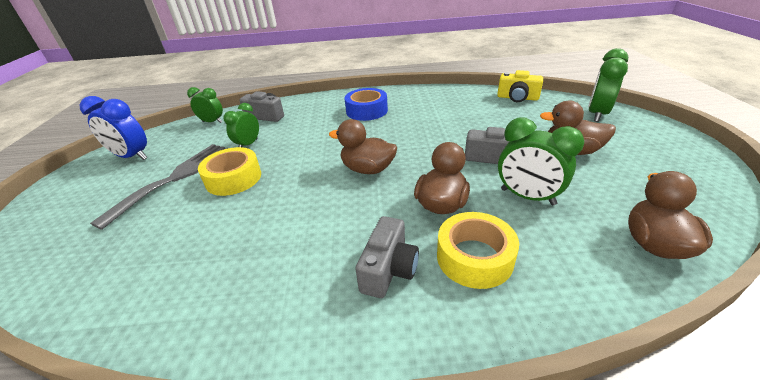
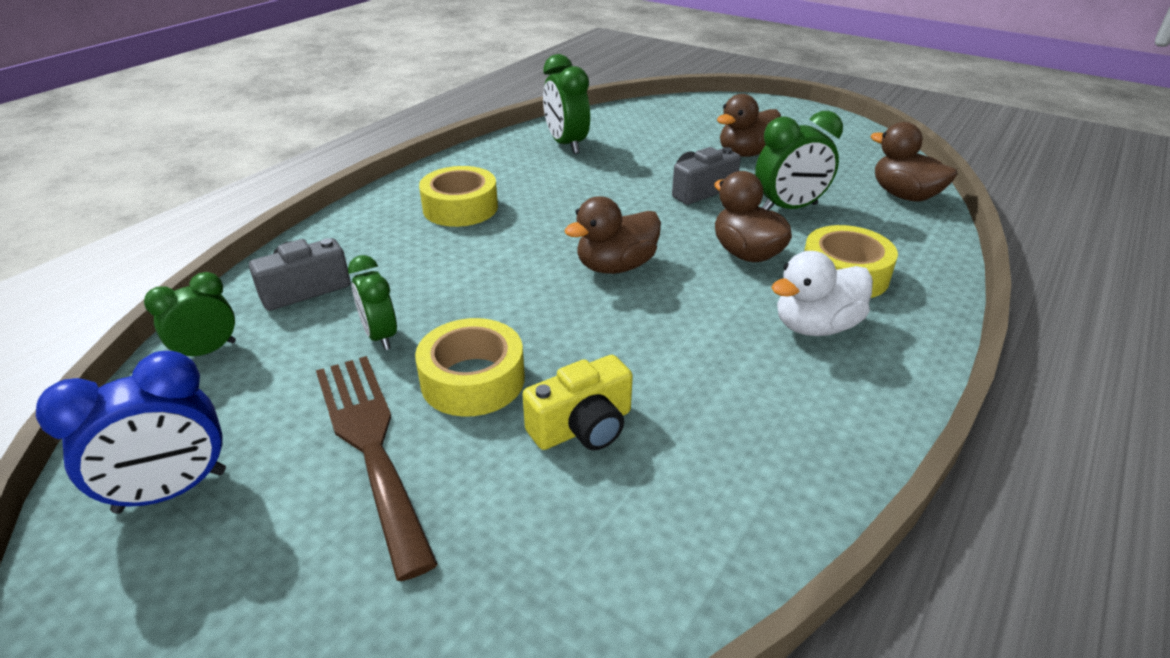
camera: 55 degrees left, 0 degrees up
grey fork [90,144,228,230] -> brown fork [316,356,438,581]
blue tape [344,88,388,121] -> yellow tape [419,166,498,227]
grey camera [356,216,419,298] -> white duck [771,251,873,336]
yellow camera [497,70,543,102] -> yellow camera moved to [522,355,633,451]
green clock [588,48,628,122] -> green clock moved to [543,54,590,154]

